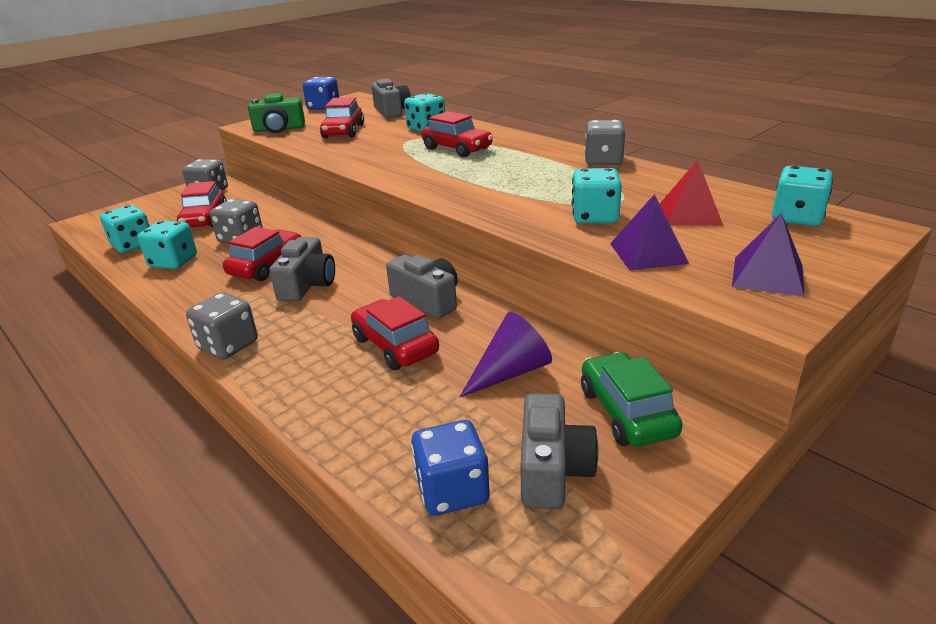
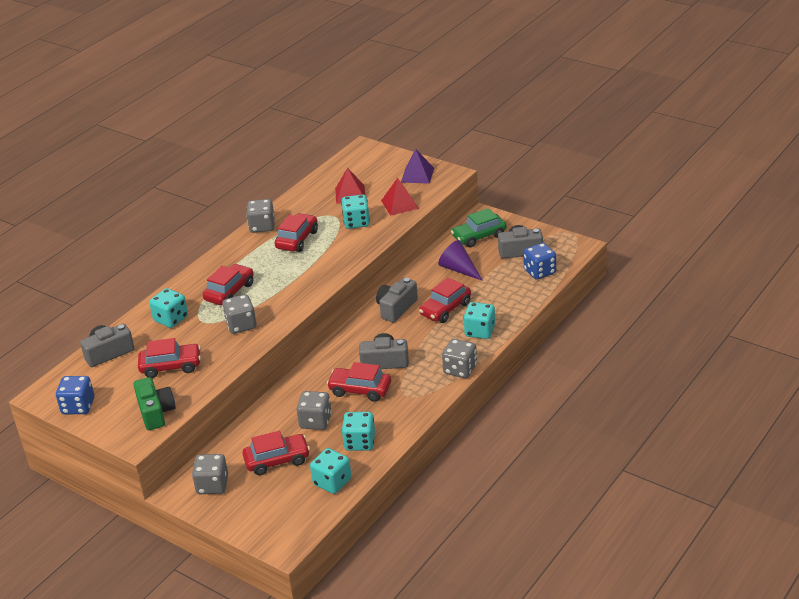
camera: 100 degrees left, 5 degrees up
purple pyramid [610,194,689,270] -> red pyramid [381,178,419,216]
turquoise dice [772,166,833,226] -> turquoise dice moved to [464,302,495,339]
none -> grey dice [222,294,257,334]
none -> red car [275,213,318,252]

